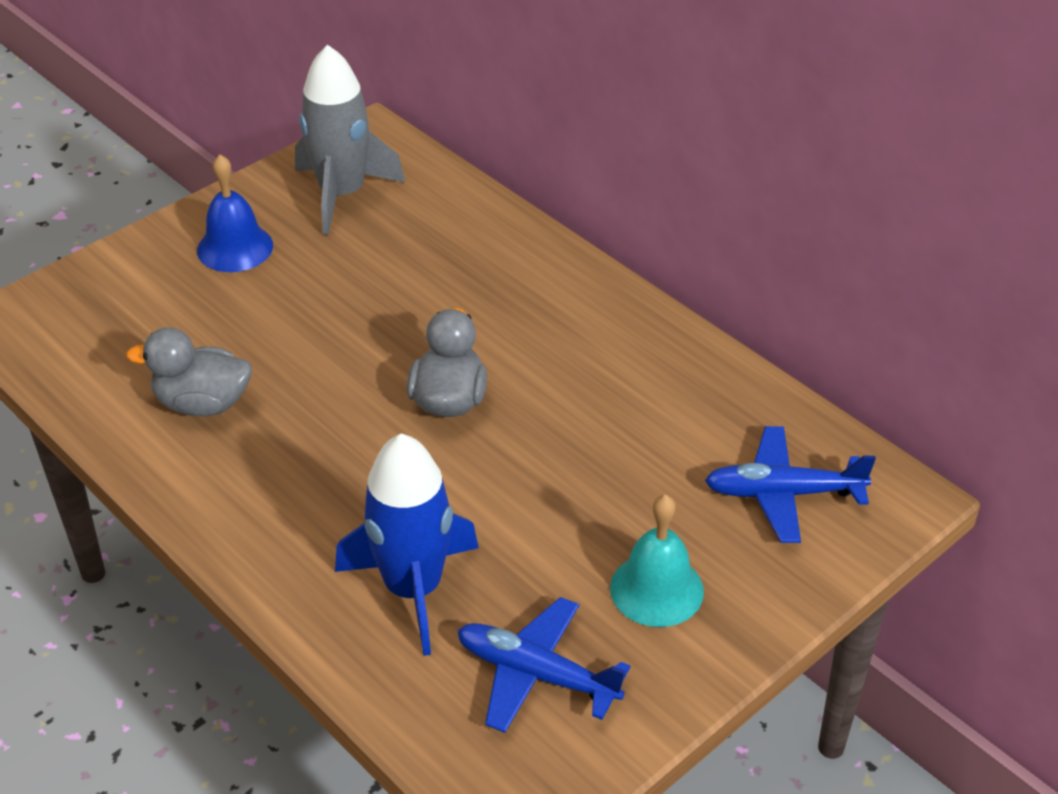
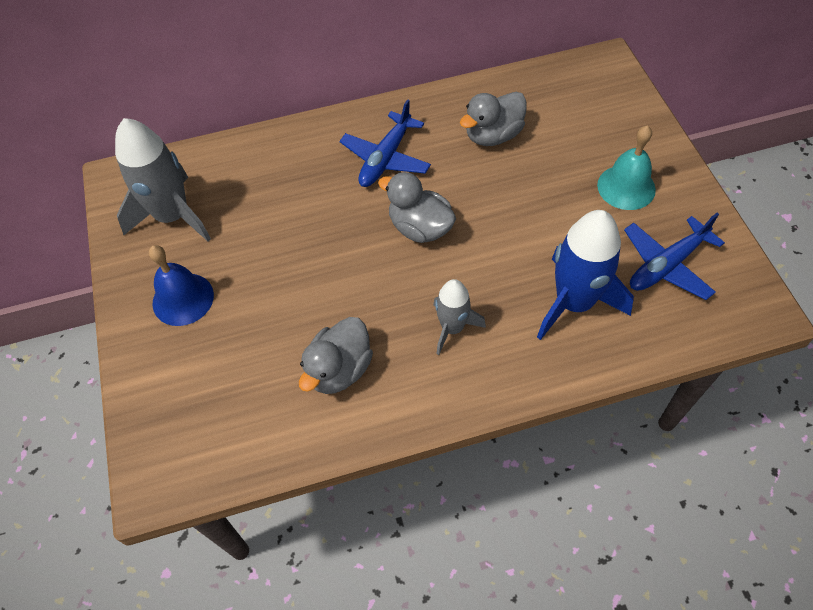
camera: 60 degrees left, 15 degrees up
blue plane [705,426,876,543] -> blue plane moved to [340,99,431,187]
none -> grey rocket [433,279,486,355]
none -> grey duck [460,92,527,146]

